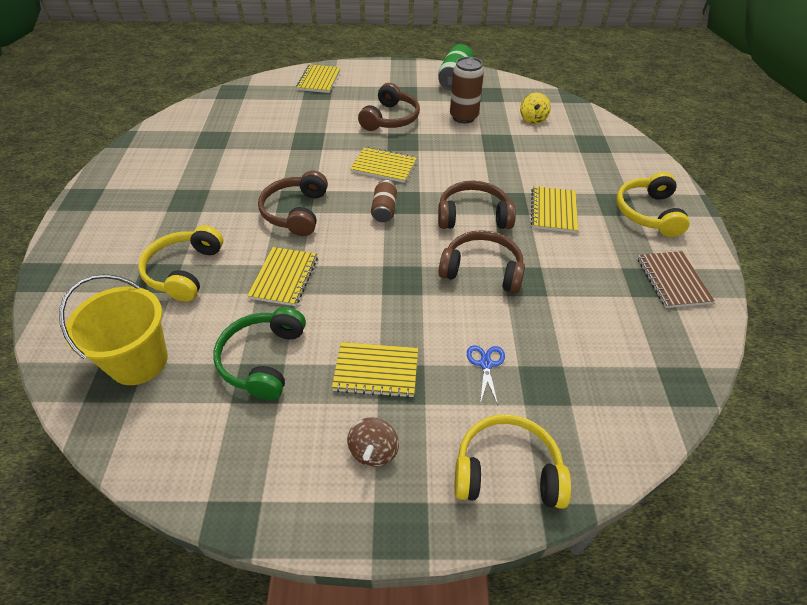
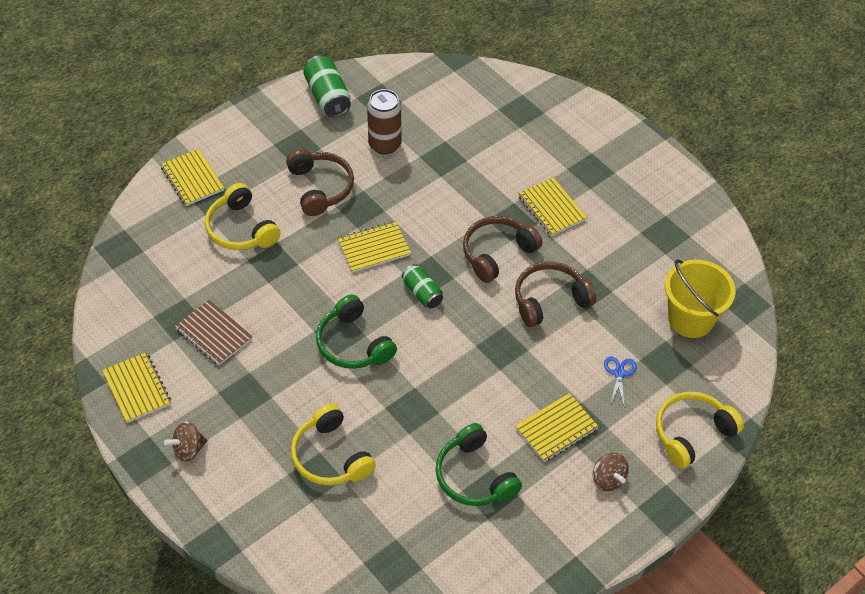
camera: 40 degrees left, 5 degrees up
yellow bucket [59,274,168,385] -> yellow bucket moved to [665,260,736,338]
yellow notebook [247,247,318,306] -> yellow notebook moved to [102,352,171,423]
brown headphones [258,170,328,236] -> green headphones [316,294,397,369]
brown can [371,180,397,222] -> green can [402,264,443,309]
blue scissors [467,345,505,405] -> blue scissors turned 45 degrees clockwise [604,356,636,408]
yellow spinning top [520,93,551,124] -> none
yellow headphones [617,172,690,237] -> yellow headphones moved to [205,183,280,250]
brown notebook [637,251,715,308] -> brown notebook moved to [175,300,253,366]
none -> brown spinning top [164,421,208,462]

